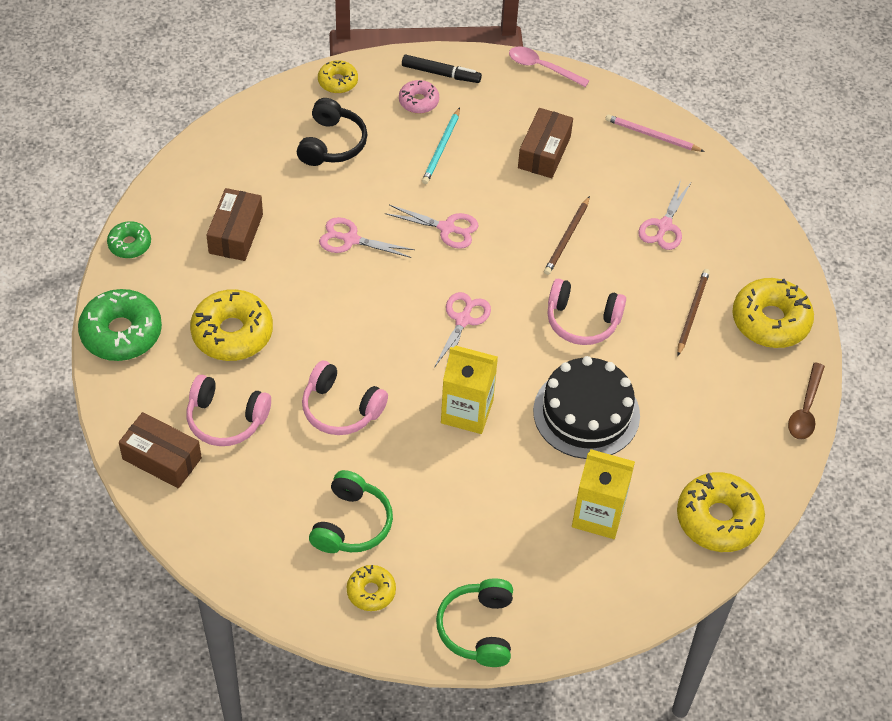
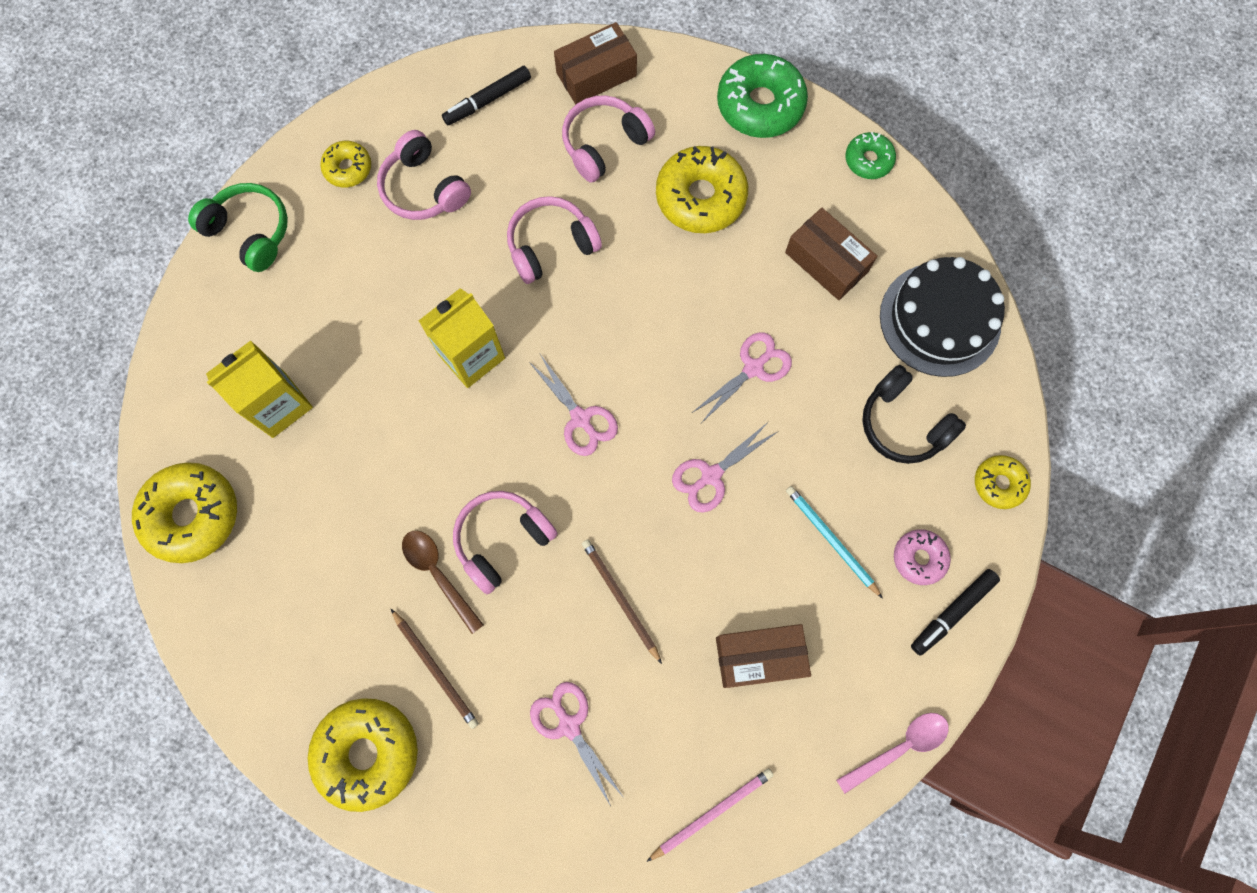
camera: 125 degrees right, 20 degrees up
green headphones [309,470,393,553] -> pink headphones [377,130,471,220]
brown box [518,108,573,178] -> brown box turned 60 degrees counterclockwise [716,624,811,688]
black cake [533,356,640,459] -> black cake moved to [880,257,1005,377]
brown spoon [788,362,825,440] -> brown spoon moved to [402,531,484,634]
none -> black marker [442,66,531,125]

